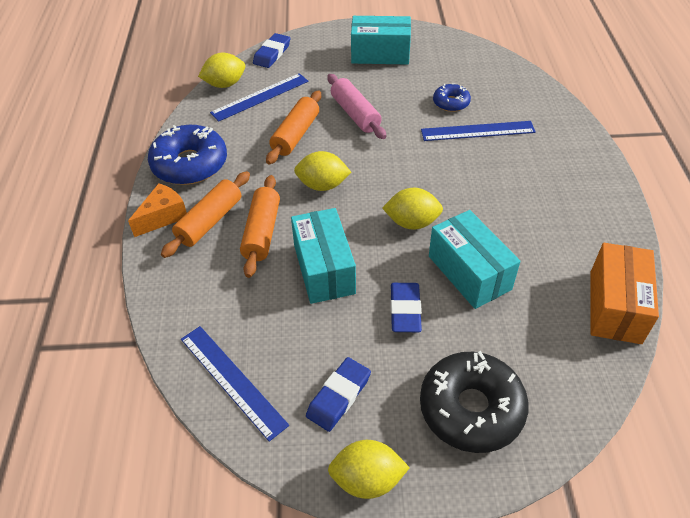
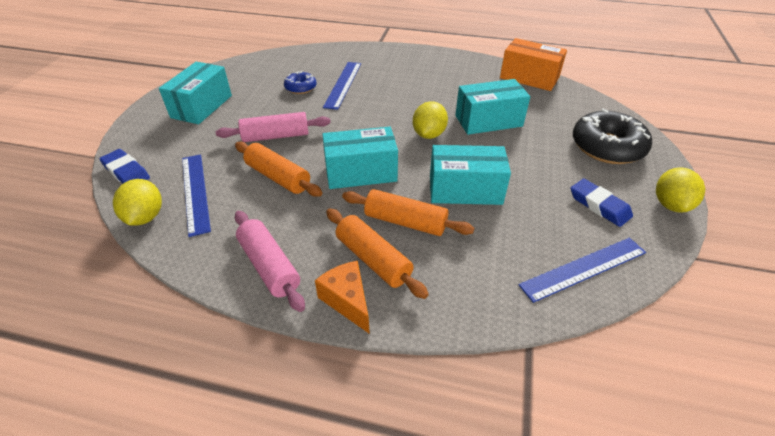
camera: 75 degrees left, 5 degrees down
blue donut [148,125,227,185] -> pink rolling pin [235,211,305,312]
yellow lemon [294,151,351,191] -> turquoise box [322,127,398,189]
blue eraser [390,283,422,332] -> none

